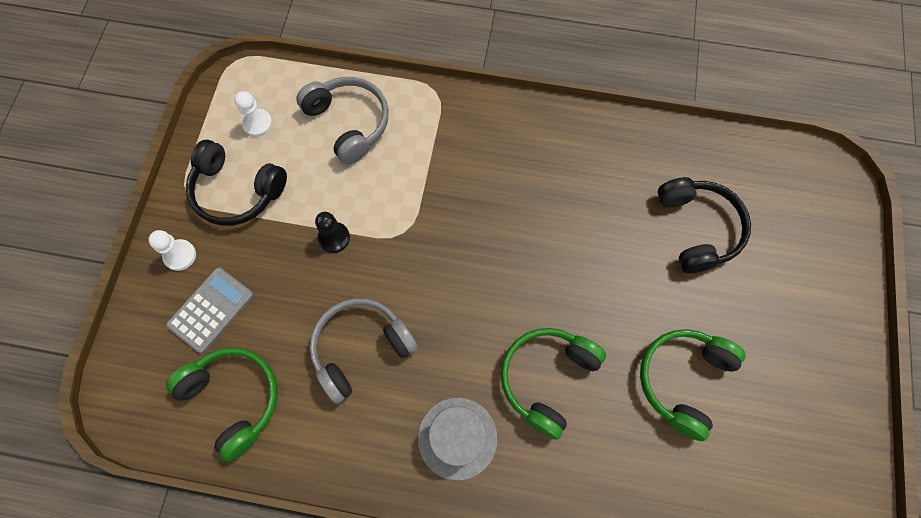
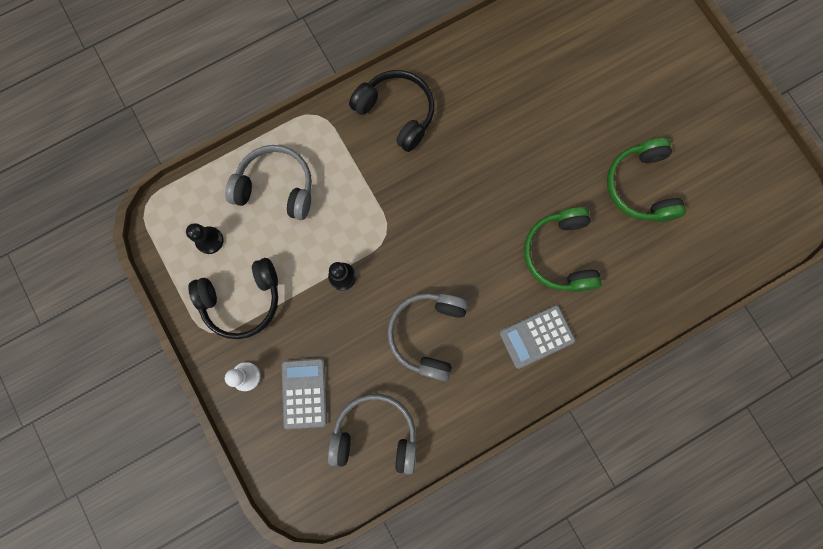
camera: 40 degrees left, 10 degrees up
green headphones [166,348,278,462] -> grey headphones [328,394,417,475]
white pawn [234,91,273,137] -> black pawn [186,223,223,254]
grey hat [418,397,498,481] -> grey calculator [499,305,575,369]
black headphones [658,177,751,273] -> black headphones moved to [349,70,434,152]

